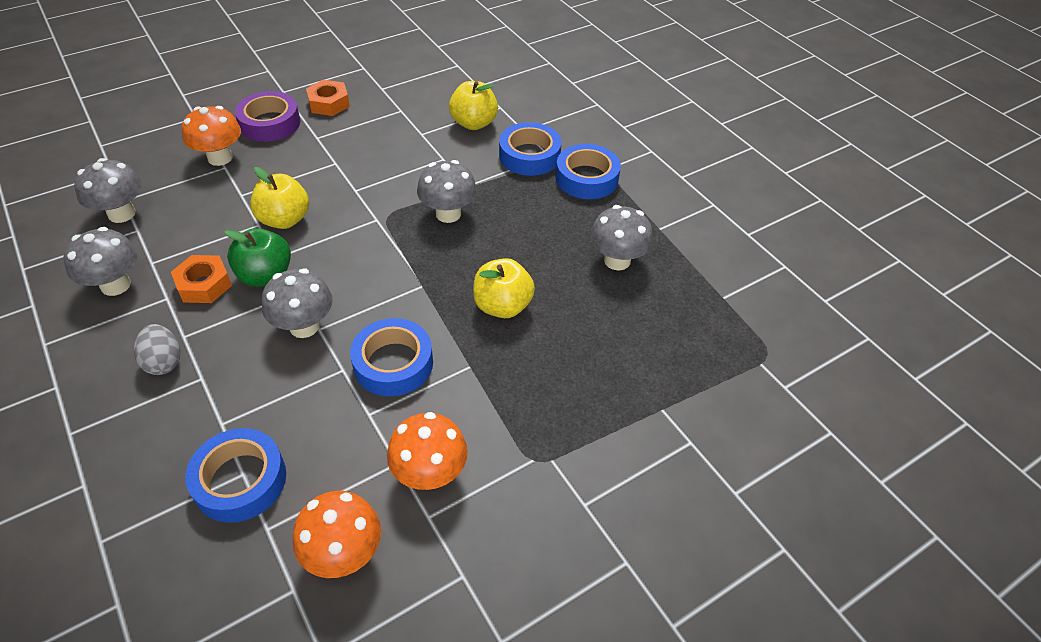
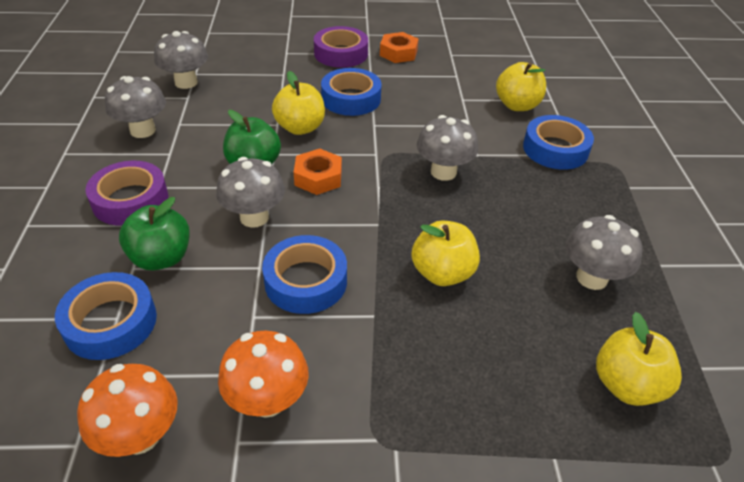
camera: 30 degrees right, 5 degrees down
grey egg [134,324,180,375] -> purple tape [85,161,168,226]
orange nut [171,255,232,303] -> orange nut moved to [294,149,342,195]
orange mushroom [182,106,241,166] -> none
blue tape [556,144,621,199] -> blue tape moved to [321,68,382,116]
none -> green apple [119,197,190,271]
none -> yellow apple [596,312,682,406]

